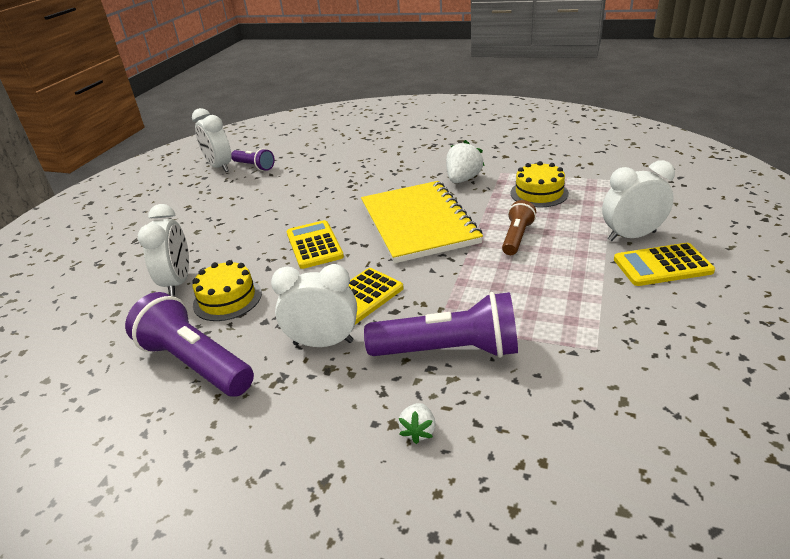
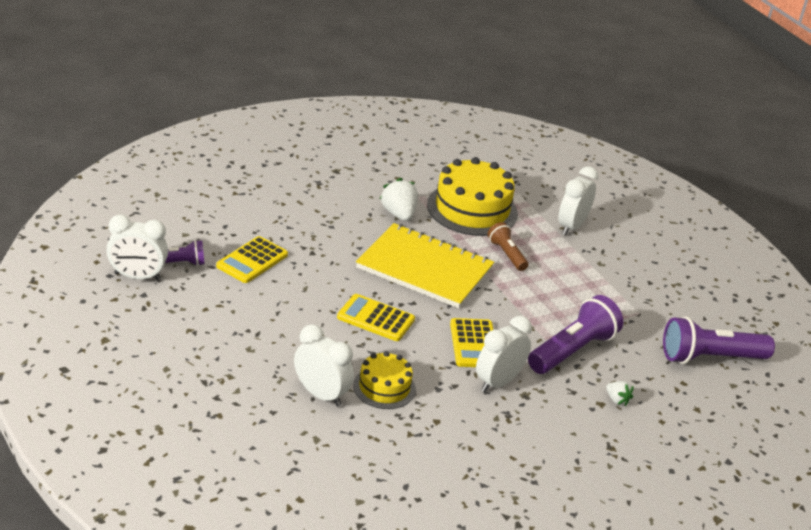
camera: 55 degrees left, 0 degrees up
purple flashlight [125,292,254,397] -> purple flashlight moved to [663,316,775,364]
yellow cake [510,161,569,207] -> yellow cake [427,157,518,236], size x1.76
yellow calculator [614,243,715,286] -> yellow calculator moved to [216,236,288,283]

